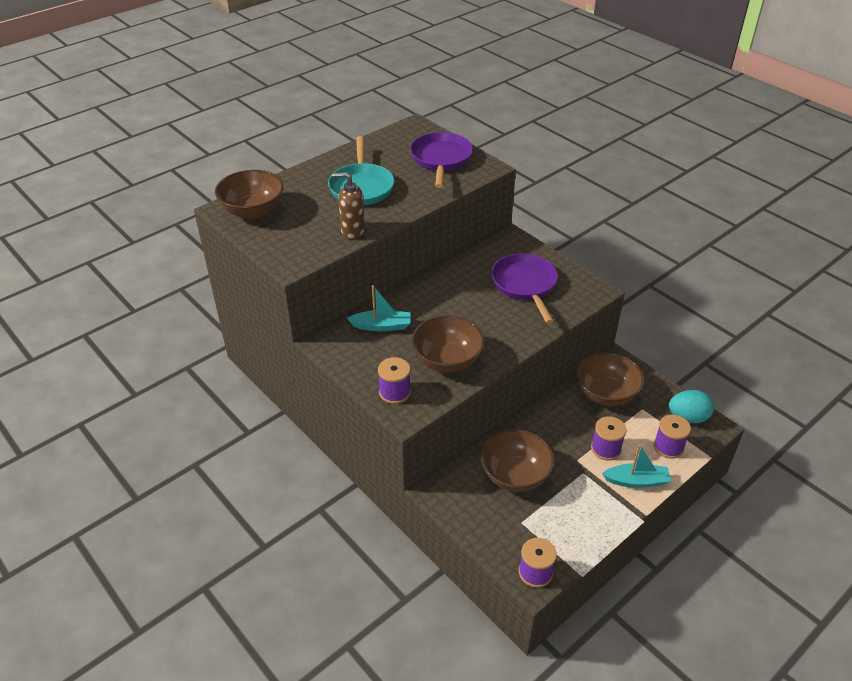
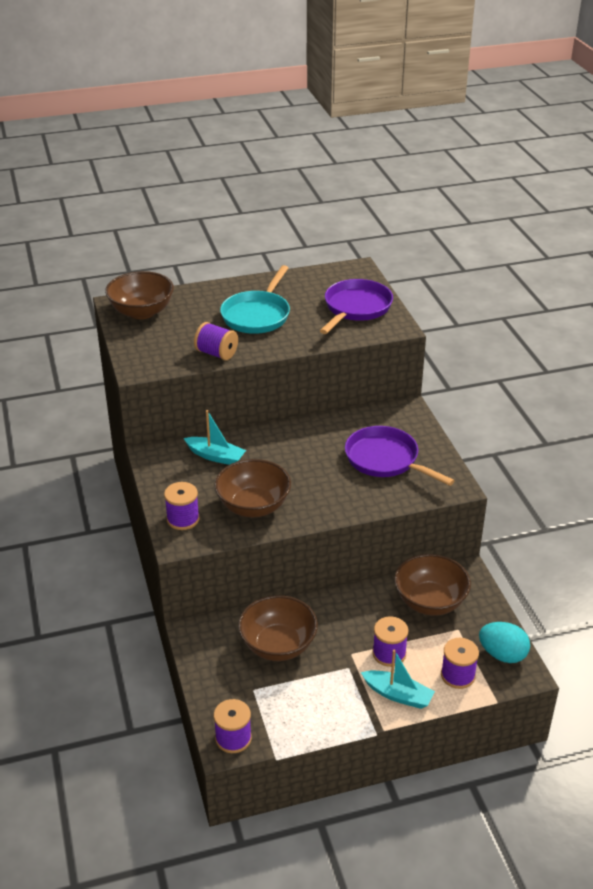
camera: 25 degrees right, 5 degrees down
brown soap dispenser [332,172,365,239] -> purple spool [194,322,238,360]
purple pan [491,253,558,324] -> purple pan turned 60 degrees counterclockwise [345,426,455,486]

